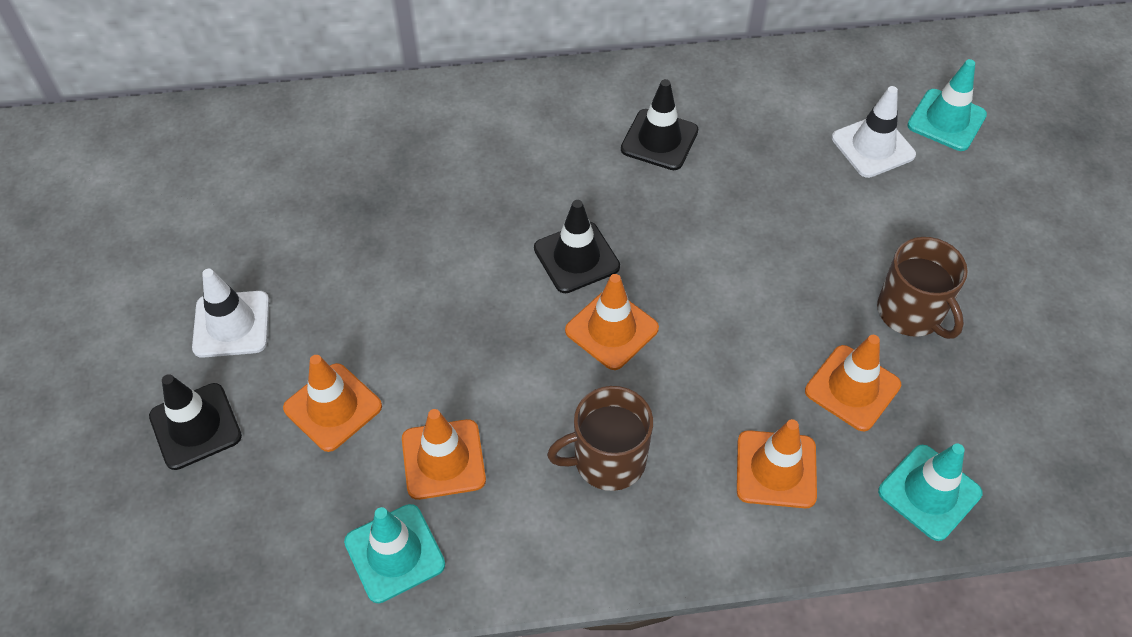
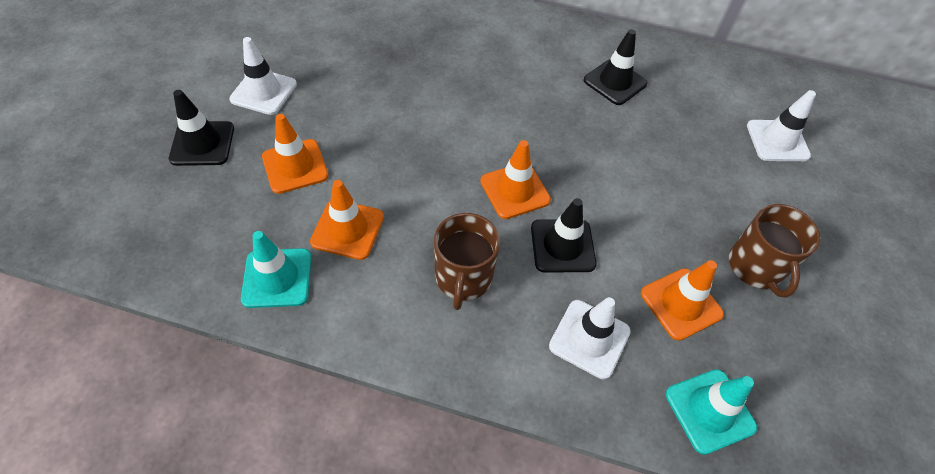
camera: 20 degrees right, 0 degrees up
black traffic cone [534,200,620,293] -> black traffic cone moved to [531,198,597,273]
brown mug [547,386,653,491] -> brown mug turned 90 degrees counterclockwise [434,213,500,310]
orange traffic cone [737,419,817,508] -> white traffic cone [549,297,631,379]
turquoise traffic cone [907,59,987,151] -> none

